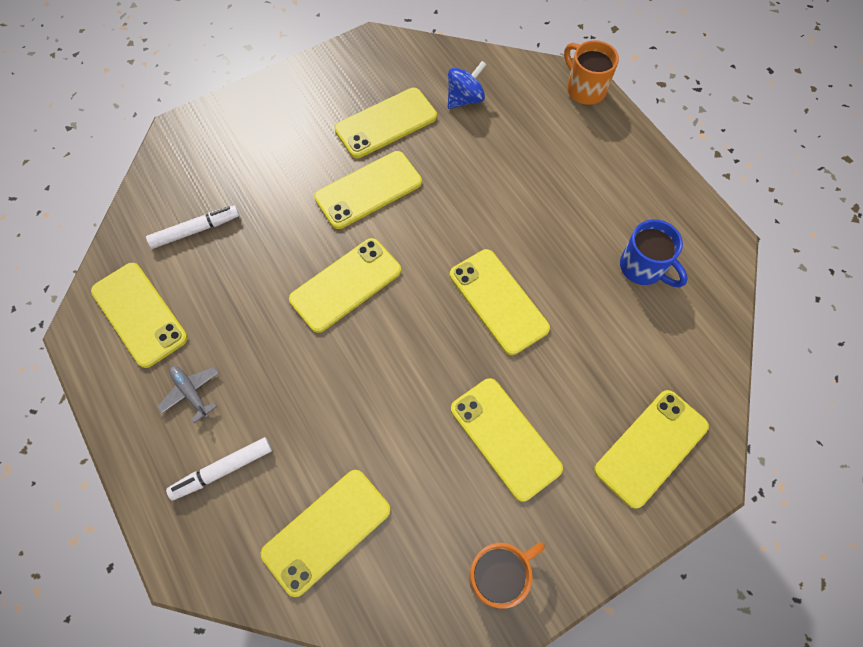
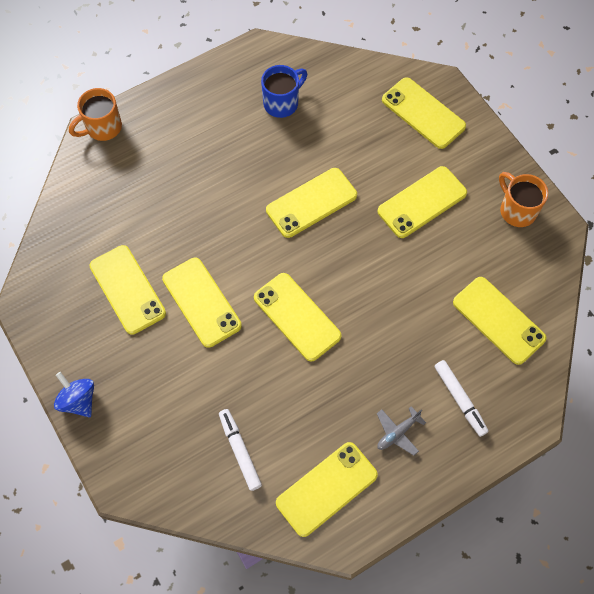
camera: 90 degrees left, 0 degrees up
blue spinning top [448,61,486,109] -> blue spinning top moved to [54,372,94,417]

